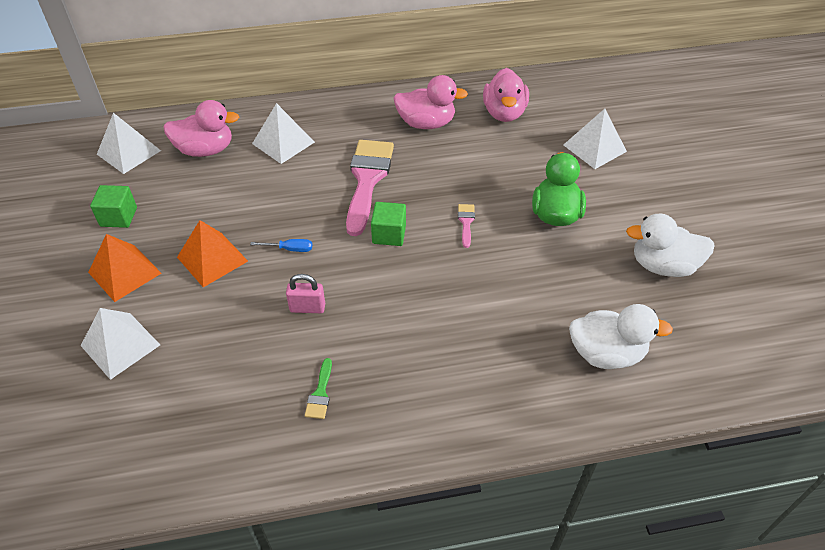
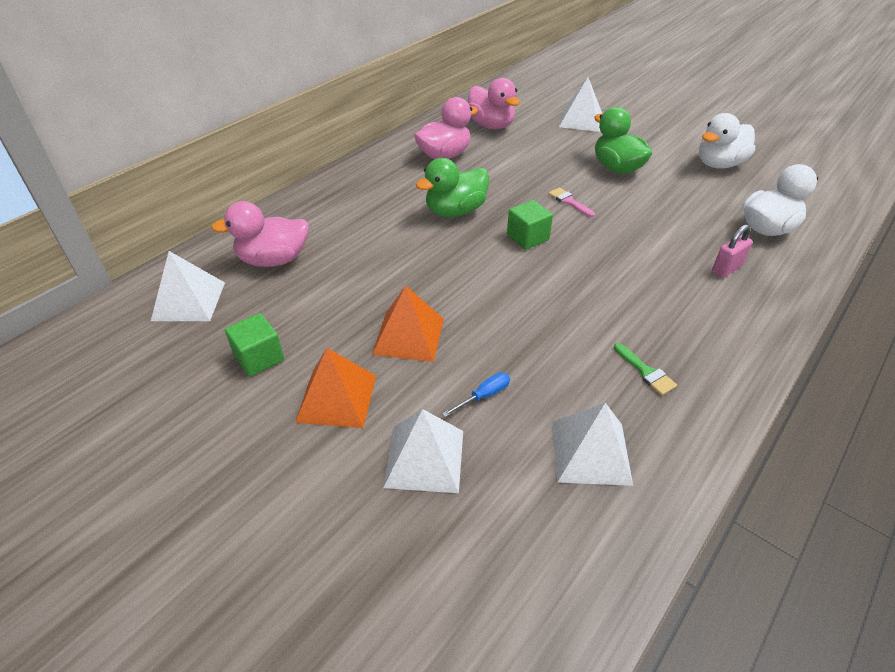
camera: 40 degrees left, 5 degrees down
pink duck [163,100,239,157] -> pink duck turned 150 degrees counterclockwise [211,201,309,267]
blue screwdriver [250,239,312,252] -> blue screwdriver moved to [442,372,510,417]
white pyramid [252,103,315,164] -> white pyramid moved to [552,403,633,486]
pink padlock [286,274,325,313] -> pink padlock moved to [712,224,753,278]
pink brush [346,140,394,236] -> green duck [416,158,489,217]

